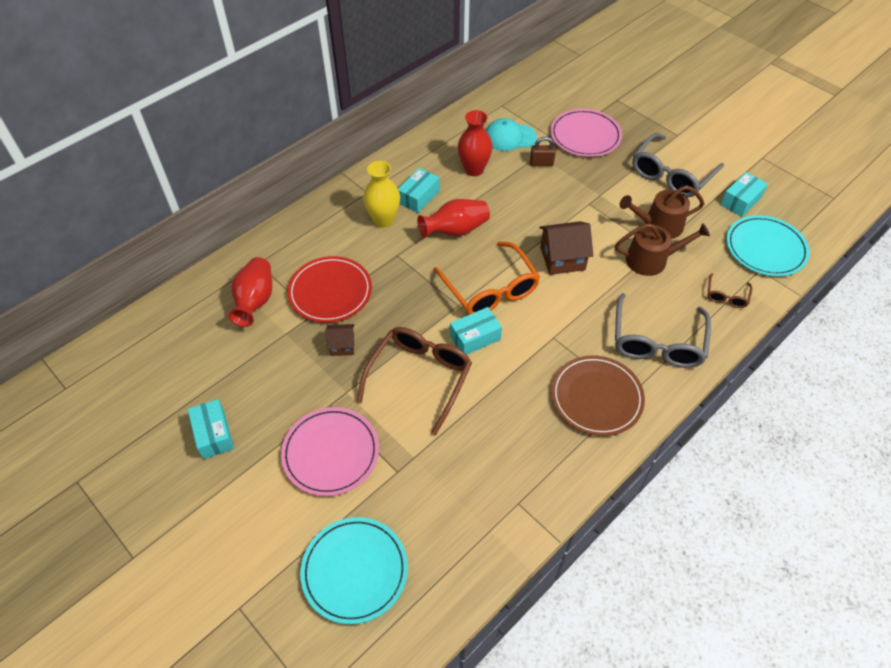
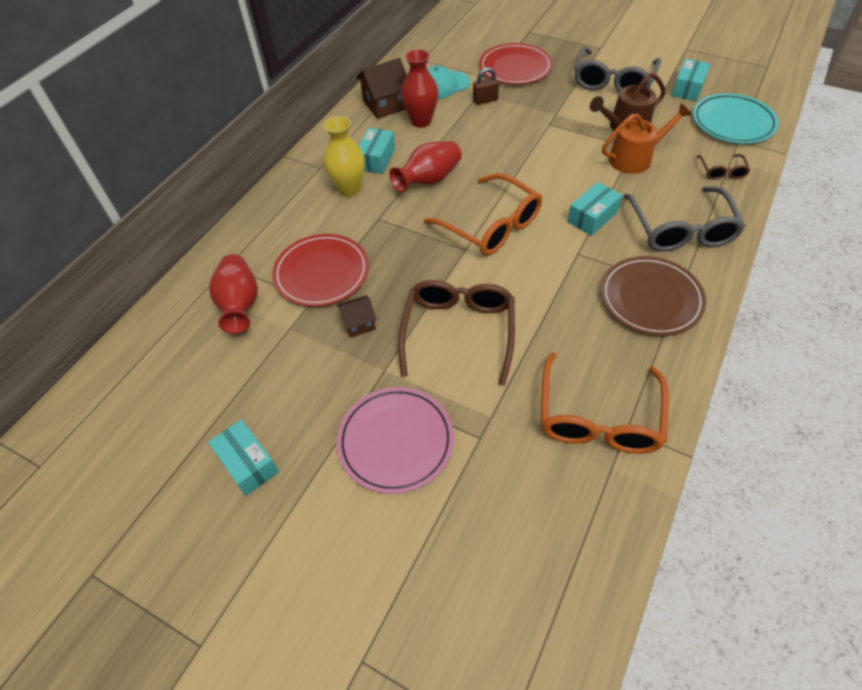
camera: 15 degrees left, 0 degrees up
turquoise plate [300,517,408,624] -> none
turquoise box [450,307,502,355] -> turquoise box moved to [567,182,622,236]
brown house [539,221,593,275] -> brown house moved to [356,58,407,119]
pink plate [550,109,622,157] -> red plate [479,43,553,84]
brown watering can [615,223,710,276] -> orange watering can [602,103,692,174]
none -> orange glasses [541,352,669,454]

